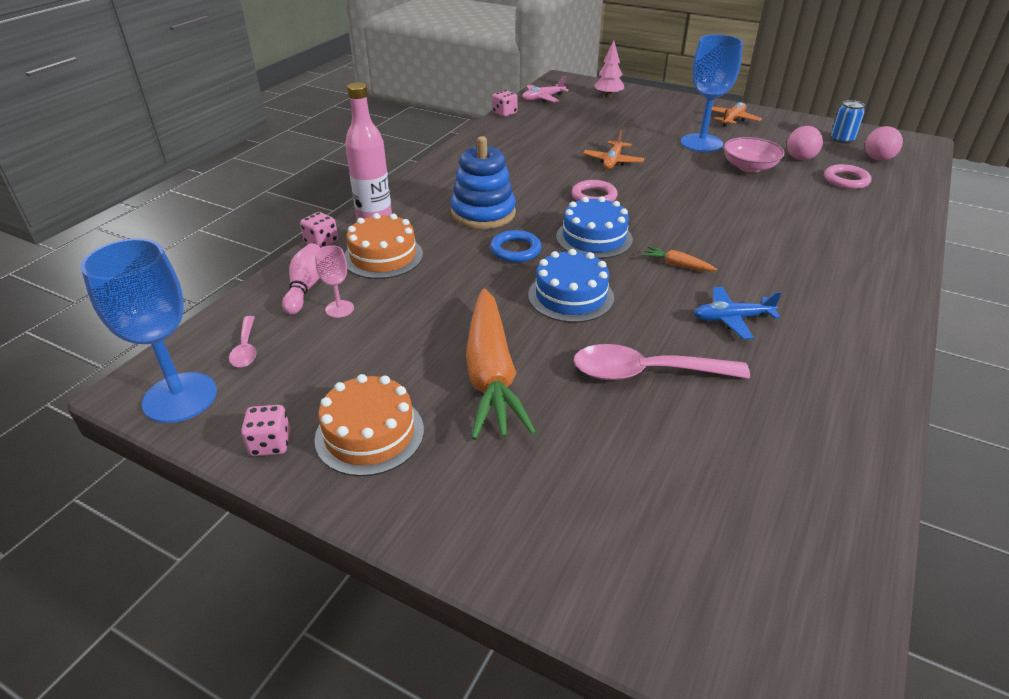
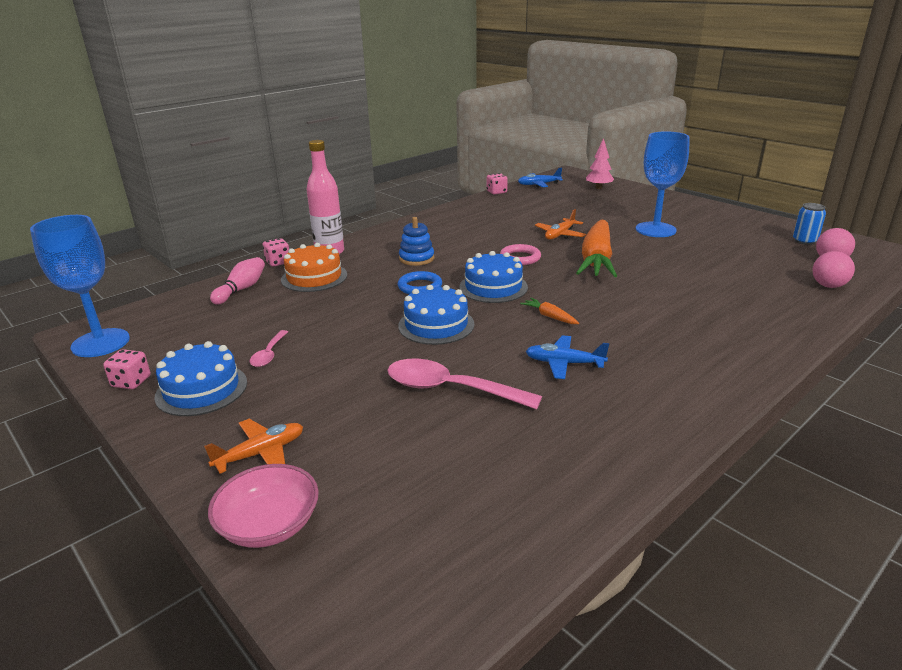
camera: 20 degrees right, 10 degrees down
pink spoon [229,316,256,368] -> pink spoon moved to [250,330,288,367]
orange cake [314,374,424,476] -> blue cake [154,341,247,416]
pink goblet [315,245,354,318] -> none
blue stacking toy [451,136,516,229] -> blue stacking toy [399,217,435,266], size x0.64
orange carrot [466,289,536,440] -> orange carrot moved to [576,220,617,277]
pink plane [522,76,569,102] -> blue plane [518,168,563,188]
orange plane [711,102,762,127] -> orange plane moved to [204,419,303,473]
pink bowl [723,137,785,172] -> pink bowl moved to [208,464,319,548]
pink ball [787,126,823,160] -> pink ball moved to [813,251,855,288]
pink ring [824,164,871,189] -> none

